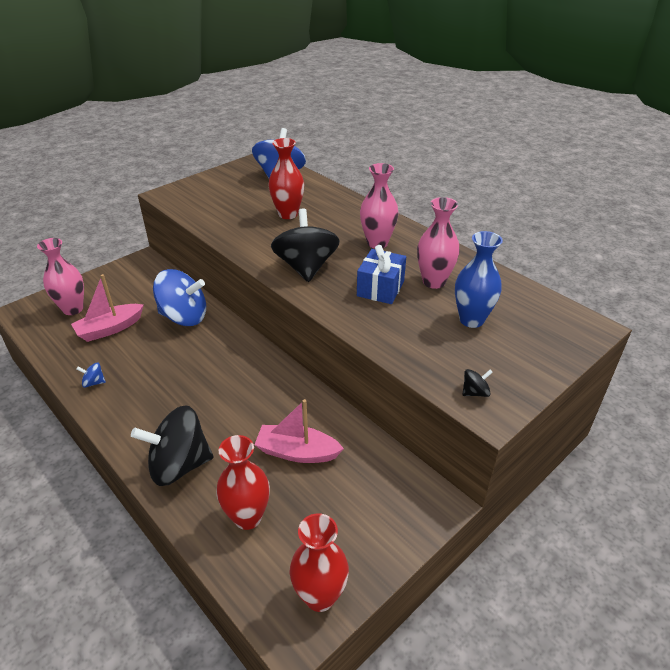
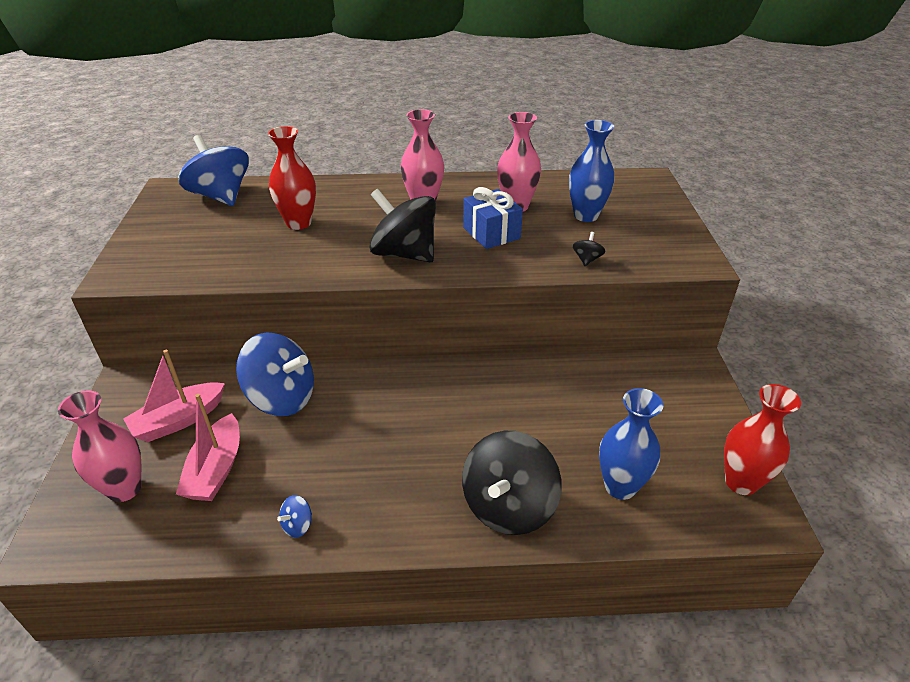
camera: 50 degrees left, 0 degrees up
blue spinning top [153,269,206,326] -> blue spinning top turned 60 degrees clockwise [236,332,314,416]
red vase [216,435,270,530] -> blue vase [599,388,663,500]
pink boat [254,399,344,463] -> pink boat moved to [123,350,225,442]
black spinning top [462,369,493,397] -> black spinning top moved to [573,232,606,266]

